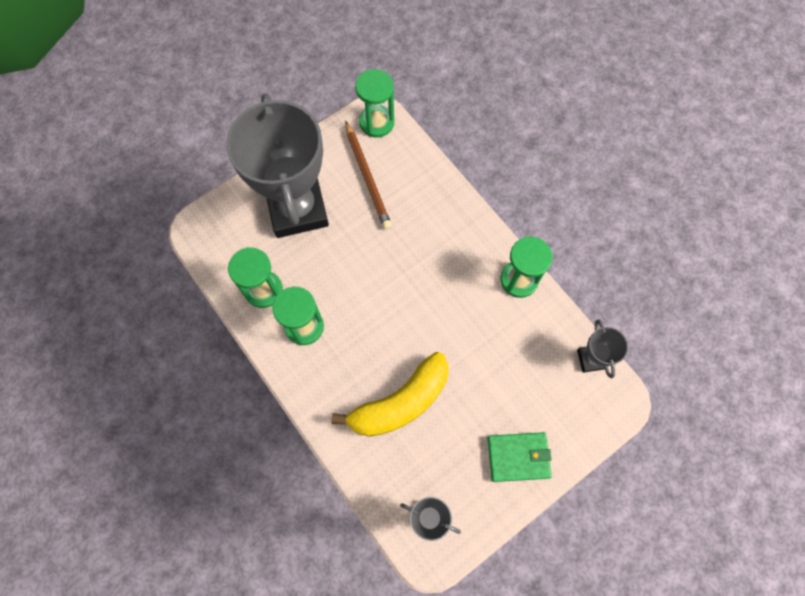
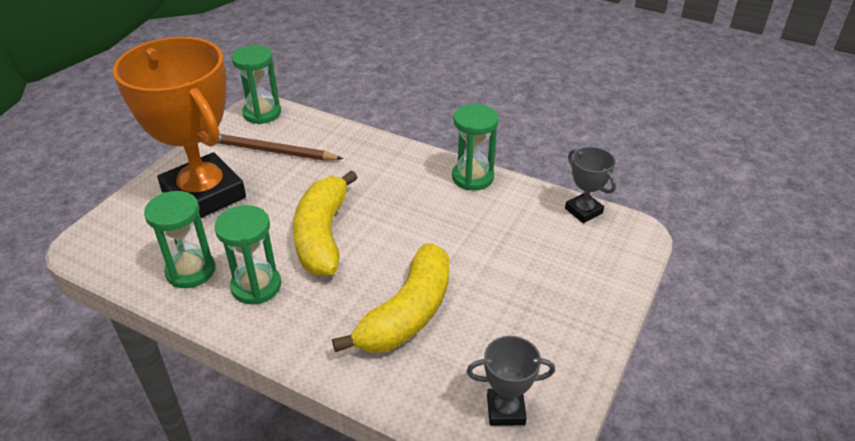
camera: 25 degrees left, 30 degrees down
grey trophy [226,94,329,238] -> orange trophy [113,37,246,218]
brown pencil [345,120,392,230] -> brown pencil turned 150 degrees clockwise [218,134,343,161]
green wallet [488,432,552,482] -> none
none -> yellow banana [293,170,358,276]

